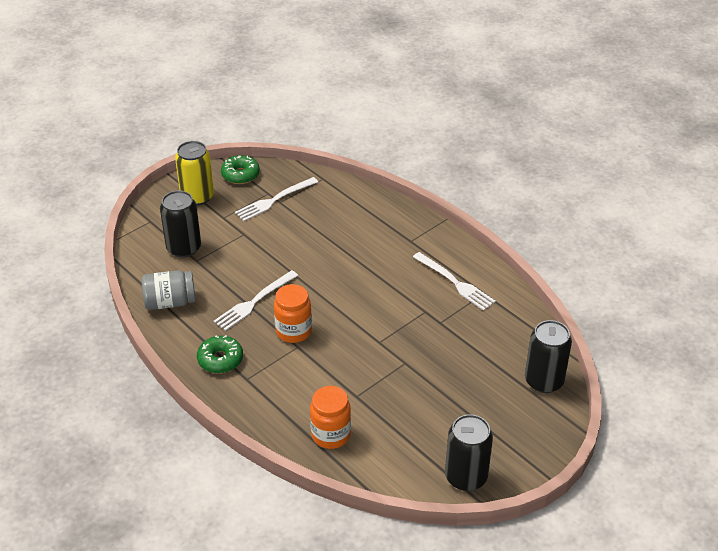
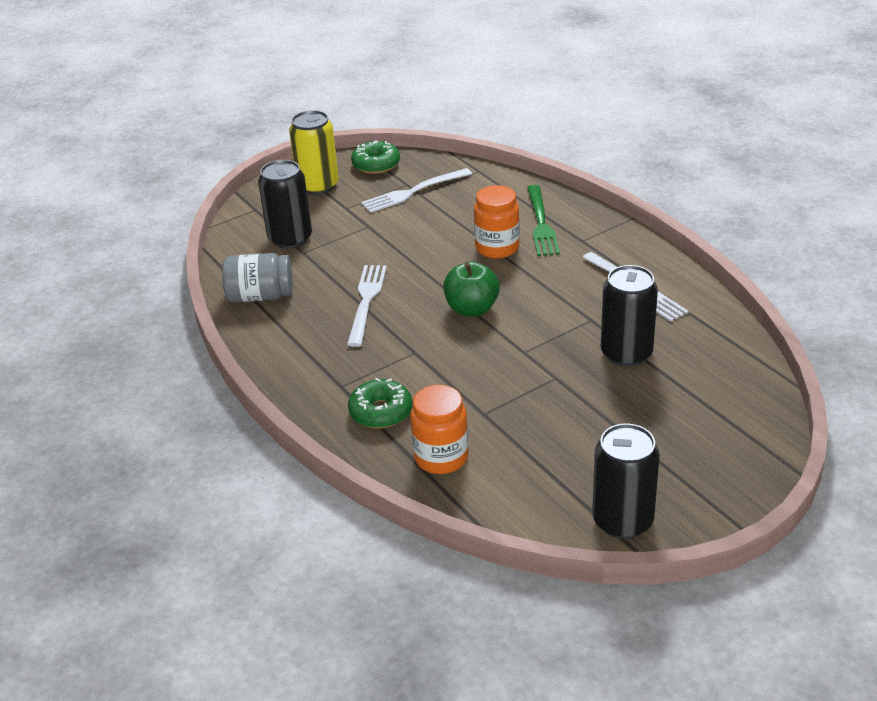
camera: 10 degrees right, 5 degrees down
green donut [197,335,243,373] -> green donut moved to [348,378,413,428]
white fork [214,270,298,331] -> white fork turned 135 degrees clockwise [347,265,387,347]
orange jar [274,284,312,343] -> orange jar moved to [474,185,520,259]
black can [525,320,572,393] -> black can moved to [601,265,658,367]
none -> green apple [443,261,500,316]
none -> green fork [527,185,560,256]

